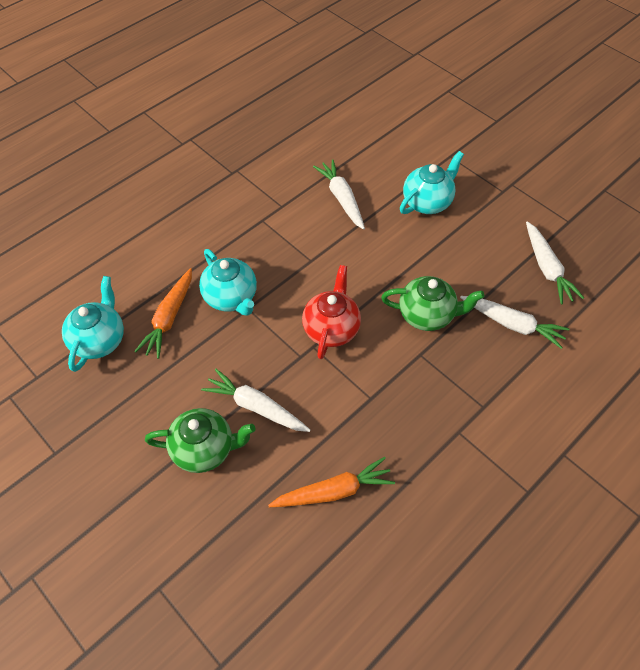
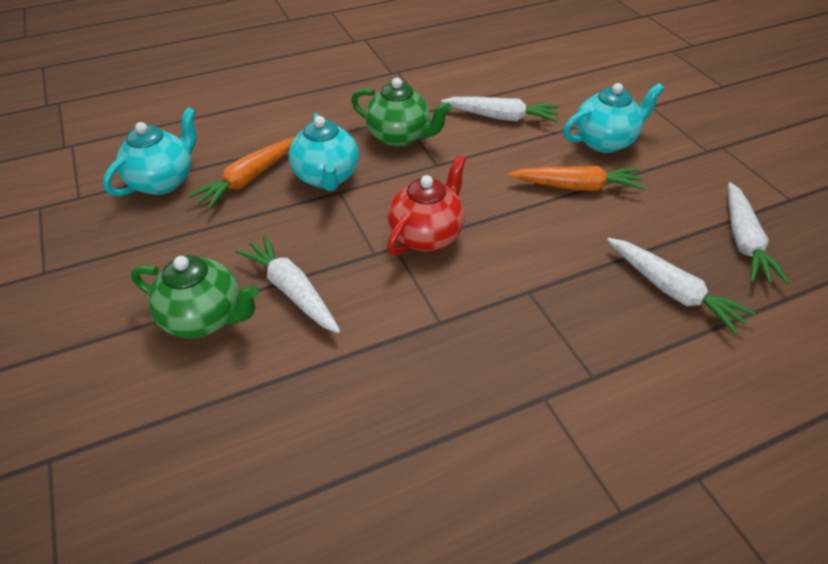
camera: 20 degrees right, 10 degrees down
orange carrot [268,457,395,507] -> orange carrot moved to [508,166,645,191]
white carrot [313,159,365,230] -> white carrot turned 105 degrees clockwise [441,97,559,122]
green teapot [381,276,485,331] -> green teapot moved to [351,78,452,147]

